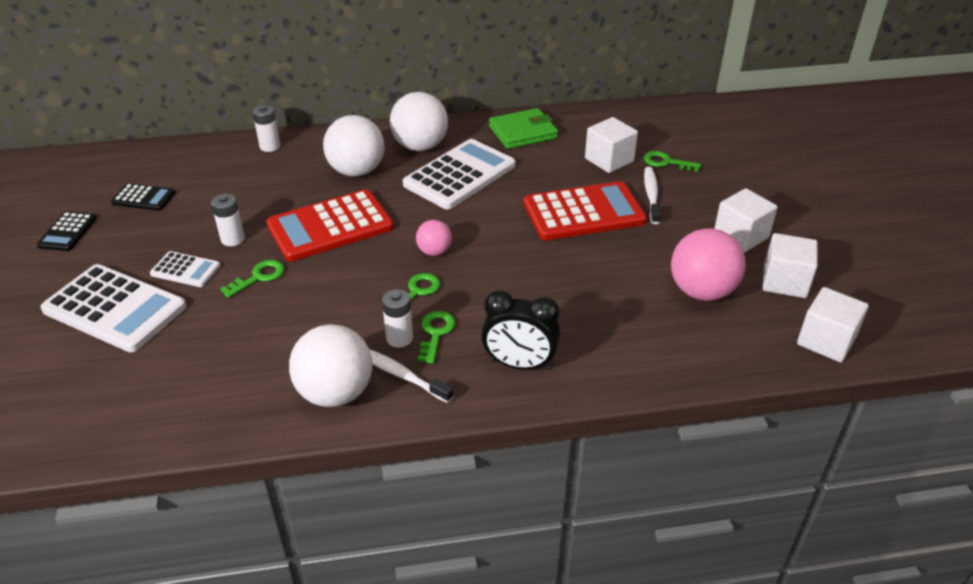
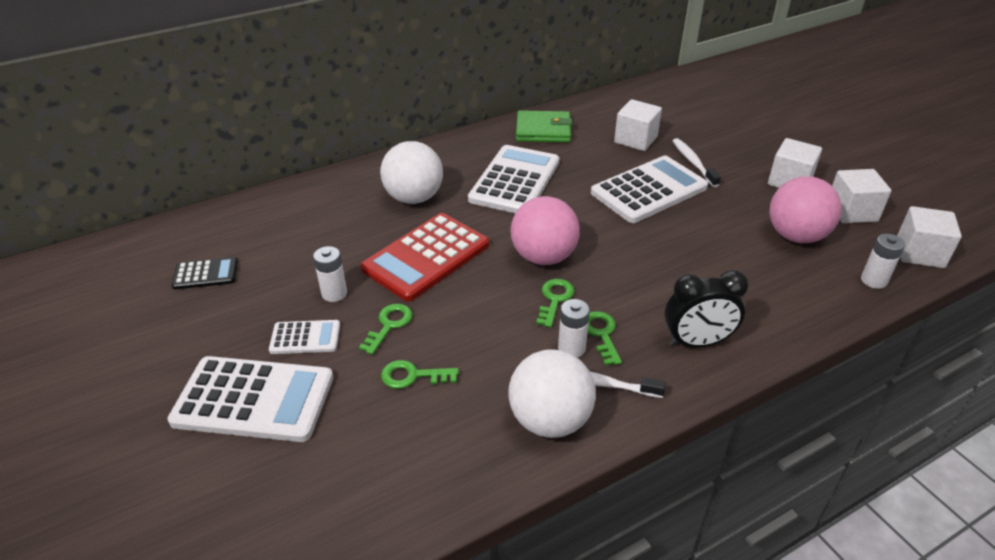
camera: 20 degrees left, 0 degrees up
black calculator [37,211,97,251] -> none
white battery [253,105,280,152] -> white battery moved to [861,234,905,289]
white ball [390,92,448,151] -> none
pink ball [416,220,452,256] -> pink ball [511,196,580,265], size x1.88
green wallet [489,108,558,149] -> green wallet turned 45 degrees clockwise [516,110,572,143]
red calculator [523,181,647,241] -> white calculator [591,156,708,223]
green key [644,151,702,172] -> green key moved to [381,360,459,389]

